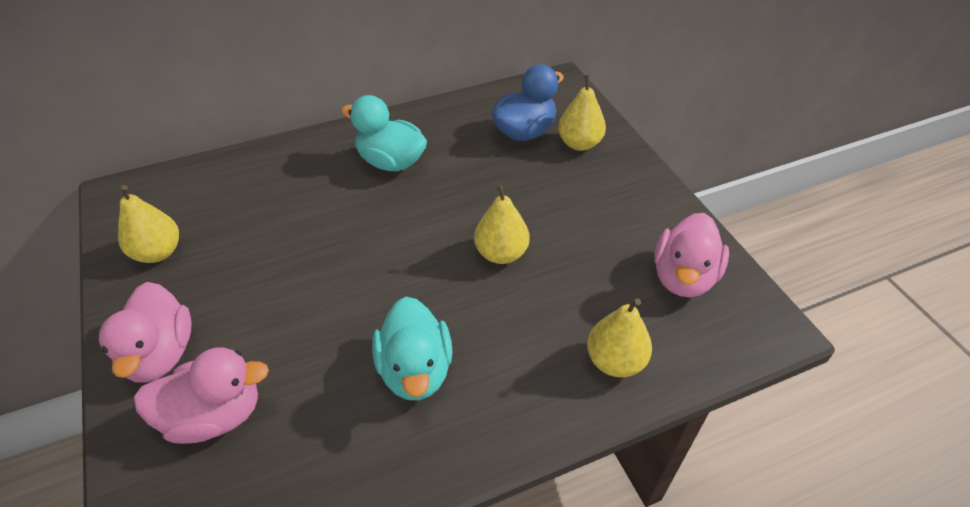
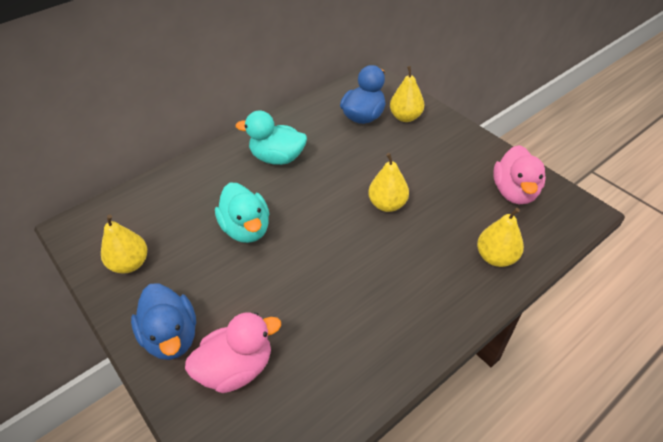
camera: 15 degrees left, 0 degrees up
pink duck [99,282,192,383] -> blue duck [131,283,196,360]
turquoise duck [372,297,453,400] -> turquoise duck moved to [215,183,269,243]

